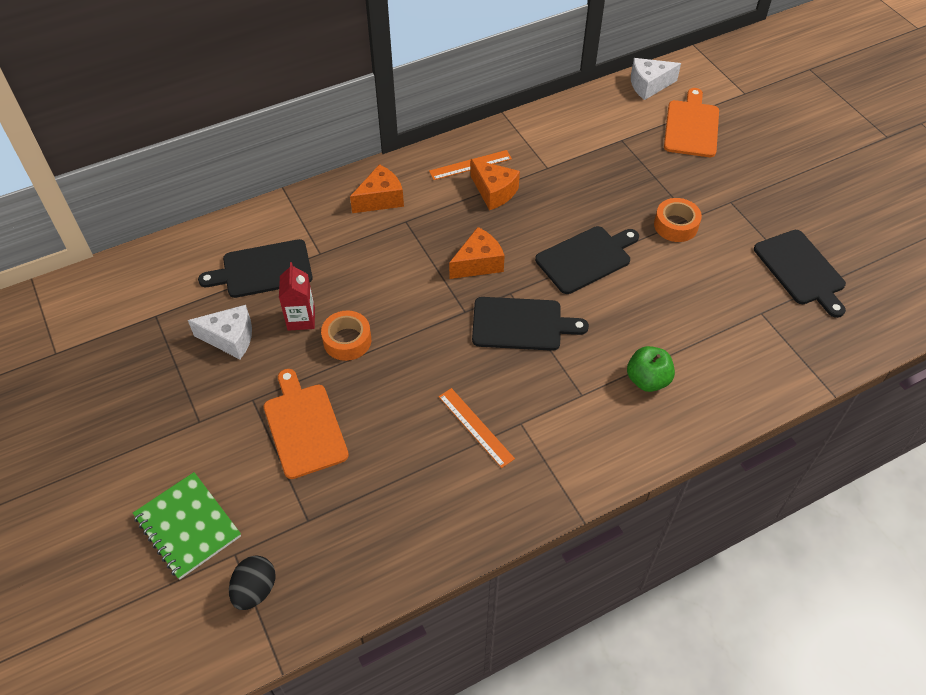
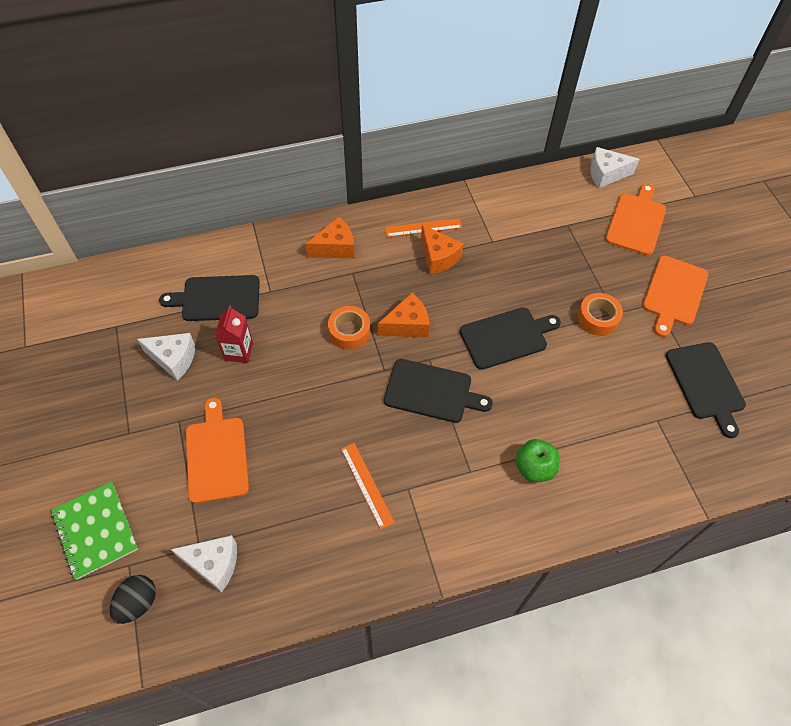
camera: 10 degrees right, 5 degrees up
orange tape [321,310,371,361] -> orange tape moved to [328,306,371,350]
none -> white cheese [171,535,237,593]
none -> orange cutting board [643,256,708,337]

